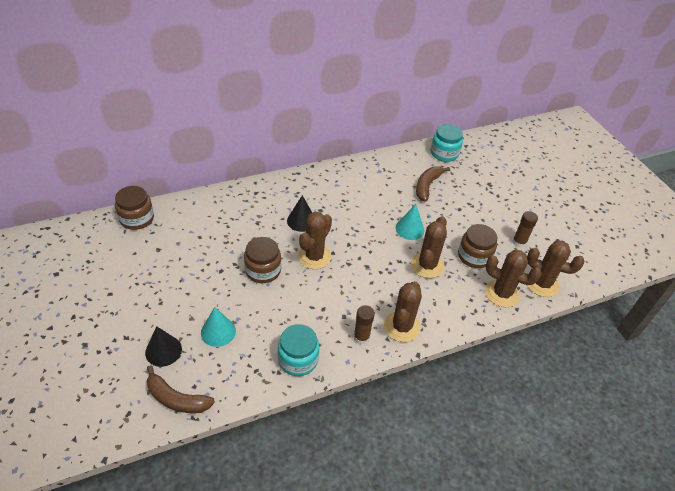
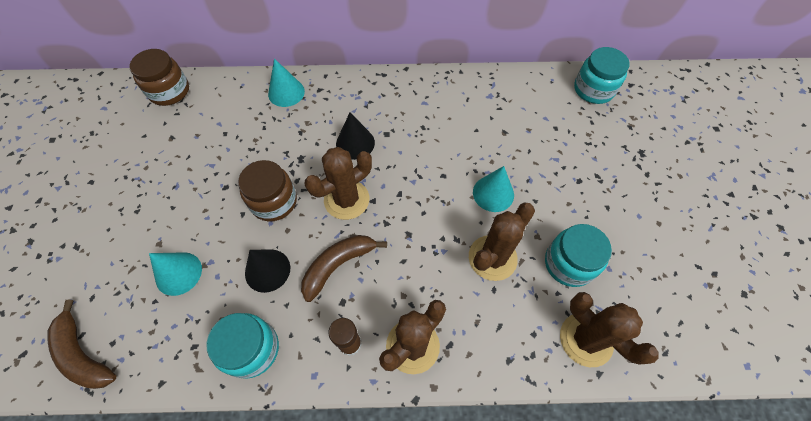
camera: 25 degrees right, 15 degrees up
black cone [145,326,182,367] -> black cone moved to [245,249,290,293]
brown banana [416,167,450,202] -> brown banana moved to [301,235,387,302]
brown jar [458,224,497,268] -> turquoise jar [545,224,612,287]
brown glue stick [513,211,538,248] -> none
brown cactus [527,240,584,297] -> none
none -> turquoise cone [268,59,305,107]

